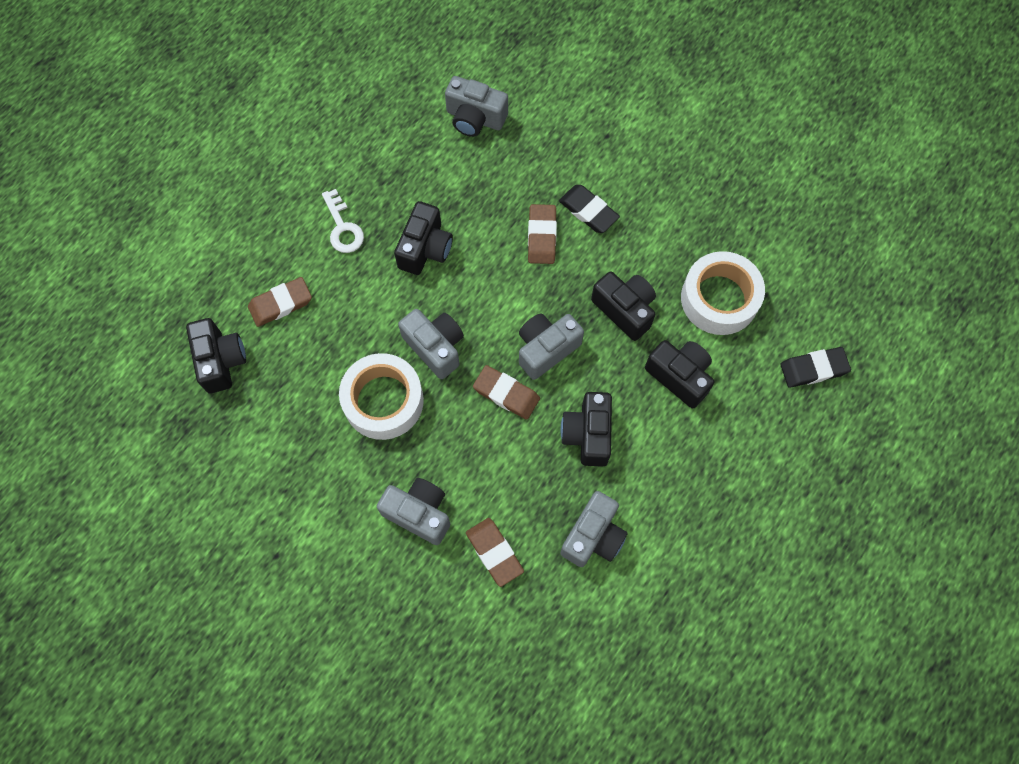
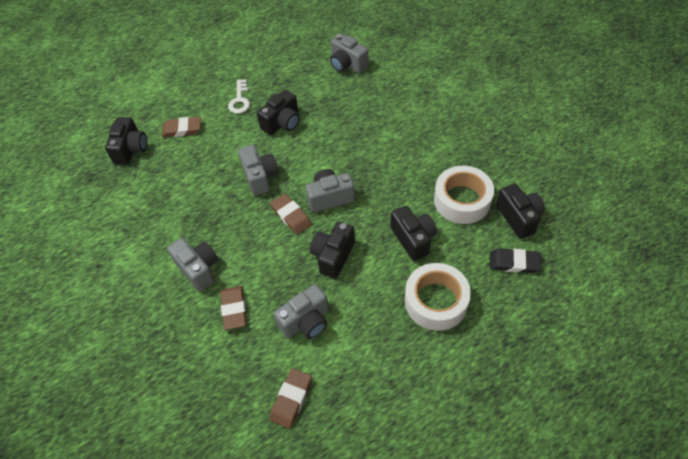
camera: 25 degrees right, 15 degrees down
white tape [339,353,424,440] -> white tape moved to [405,263,471,331]
brown eraser [528,204,557,264] -> brown eraser moved to [270,368,312,429]
black eraser [559,185,620,233] -> none
black camera [591,271,656,341] -> black camera moved to [496,184,545,239]

